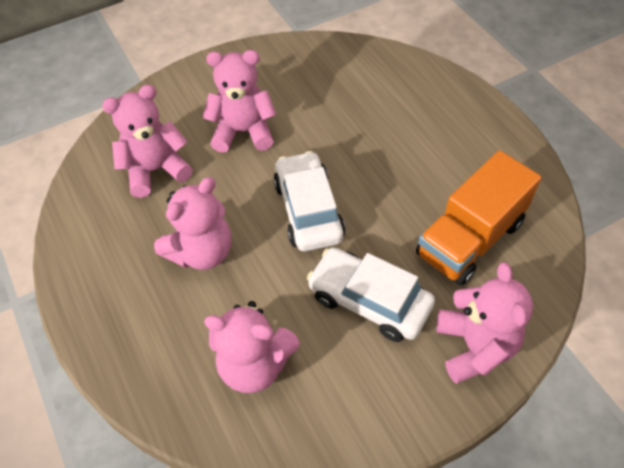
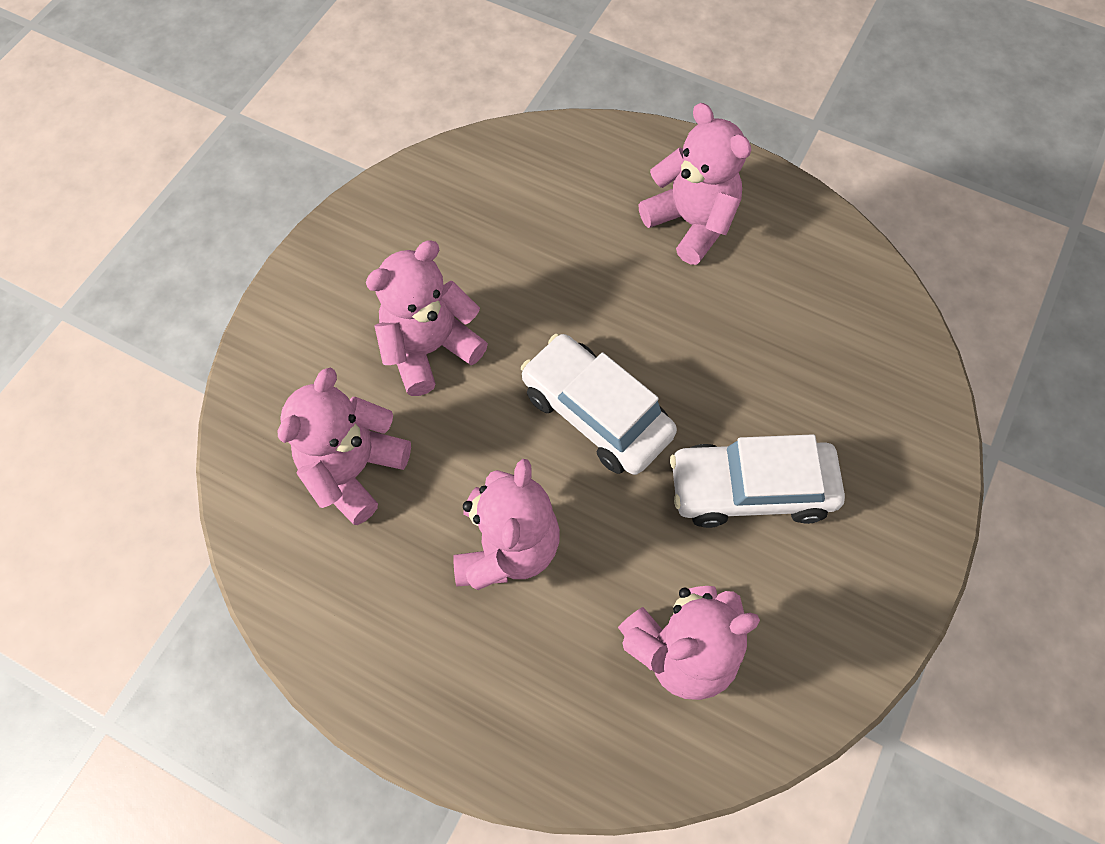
camera: 35 degrees left, 10 degrees up
orange truck [416,150,541,286] -> none
pink teddy bear [436,262,533,383] -> pink teddy bear moved to [639,103,751,265]

